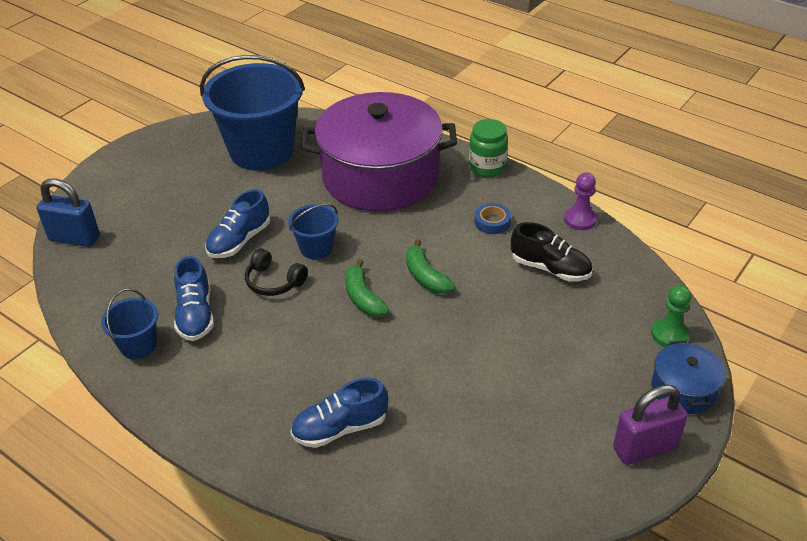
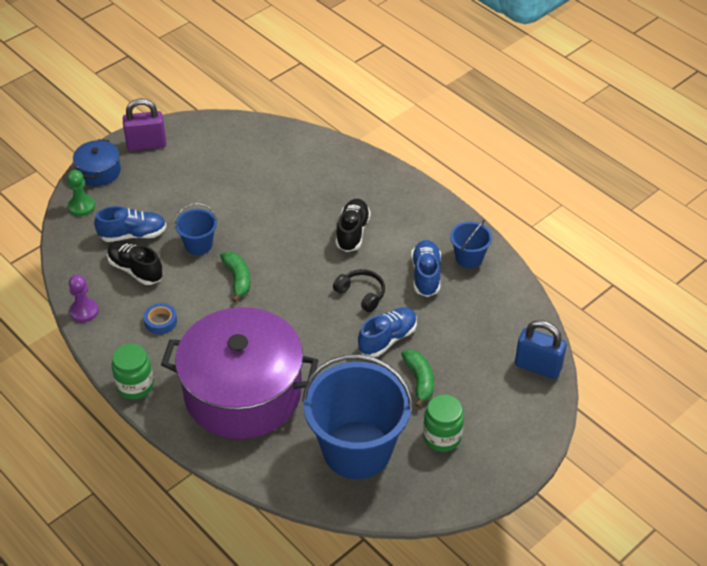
camera: 170 degrees left, 5 degrees up
blue bucket [288,204,339,259] -> blue bucket moved to [175,203,217,255]
blue shoe [290,378,388,448] -> blue shoe moved to [94,206,166,242]
green banana [345,259,389,317] -> green banana moved to [401,349,434,408]
none -> black shoe [336,199,371,252]
none -> green jar [423,394,464,452]

